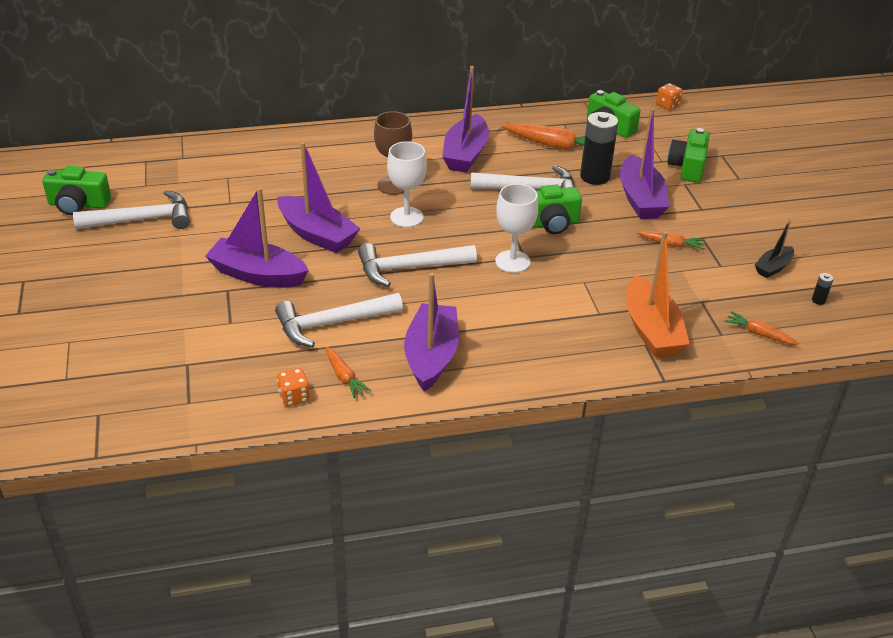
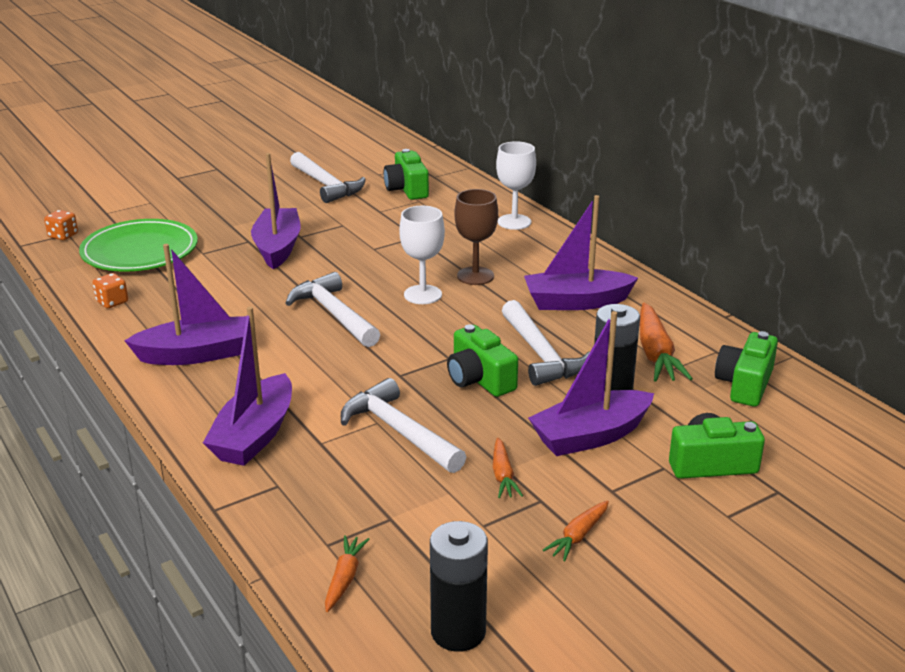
camera: 70 degrees right, 10 degrees down
green camera [42,166,111,215] -> green camera moved to [384,149,429,200]
white hammer [275,293,403,347] -> white hammer moved to [341,378,466,473]
purple boat [277,142,361,253] -> purple boat moved to [203,307,292,466]
orange carrot [325,347,371,398] -> orange carrot moved to [543,501,609,561]
white goblet [496,184,538,273] -> white goblet moved to [496,141,536,230]
orange boat [626,231,690,357] -> none
orange dice [656,83,683,110] -> orange dice moved to [44,210,78,240]
black boat [755,219,794,278] -> none
black battery [812,273,834,305] -> black battery [430,521,488,652], size x2.49
none -> green plate [79,219,198,271]

